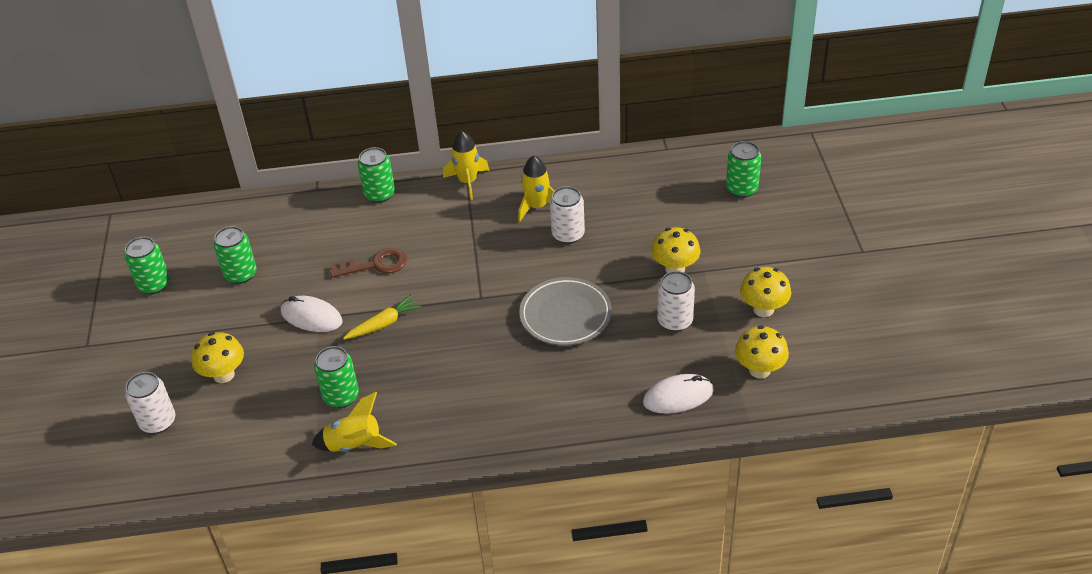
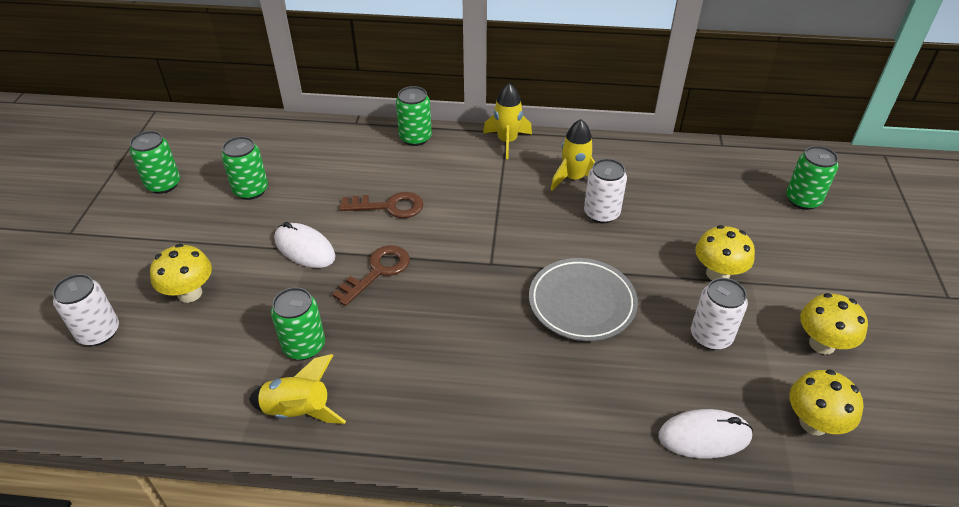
camera: 10 degrees right, 0 degrees up
yellow carrot [343,295,421,339] -> brown key [332,245,410,306]

